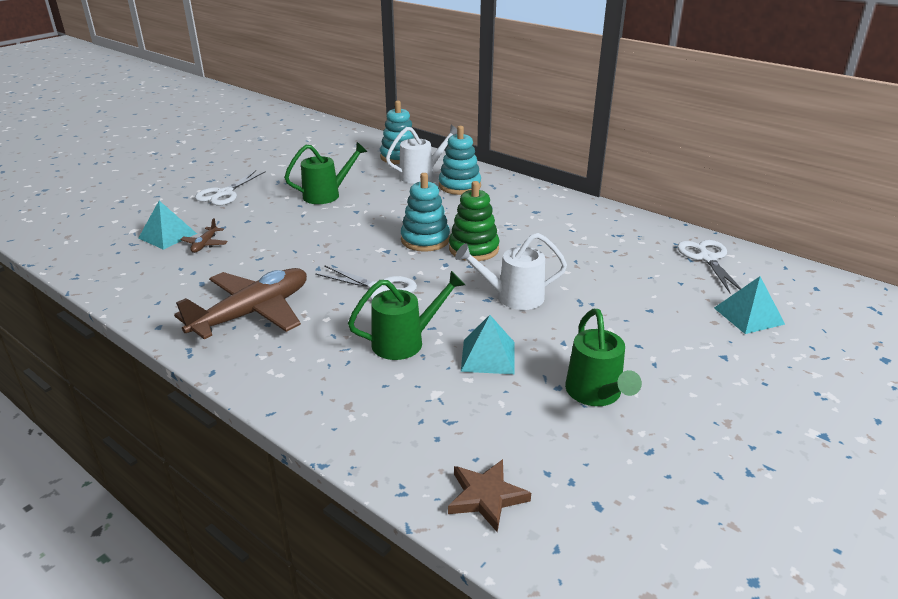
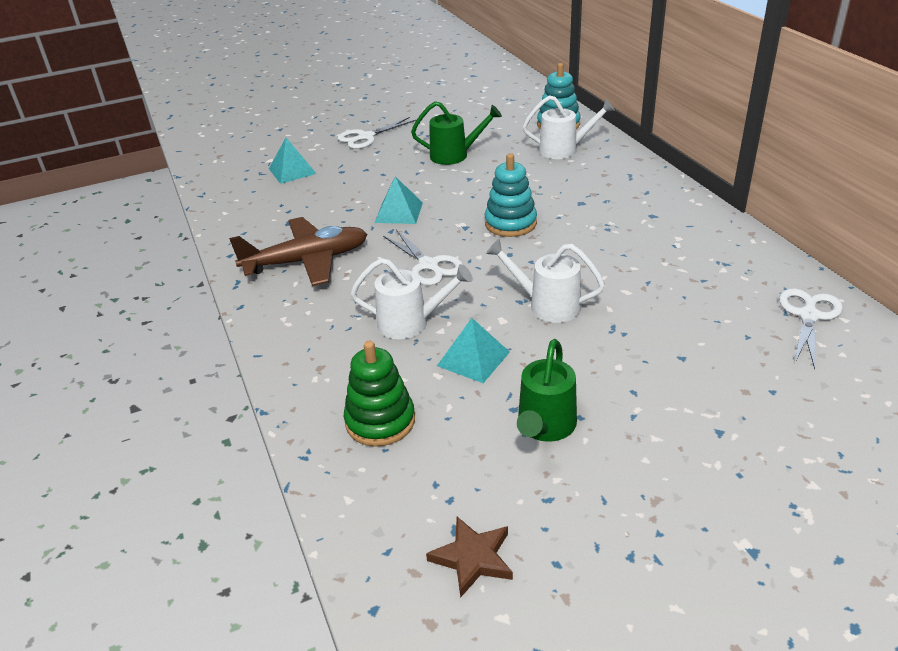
camera: 30 degrees right, 5 degrees up
brown plane [180,218,228,253] -> none
green watering can [348,271,465,360] -> white watering can [351,258,473,339]
turquoise stacking toy [439,126,481,195] -> none
brown star [448,459,531,532] -> brown star moved to [426,517,513,598]
green stacking toy [449,181,499,261] -> green stacking toy moved to [344,341,415,447]
turquoise pyramid [714,276,785,334] -> turquoise pyramid moved to [375,176,423,224]

